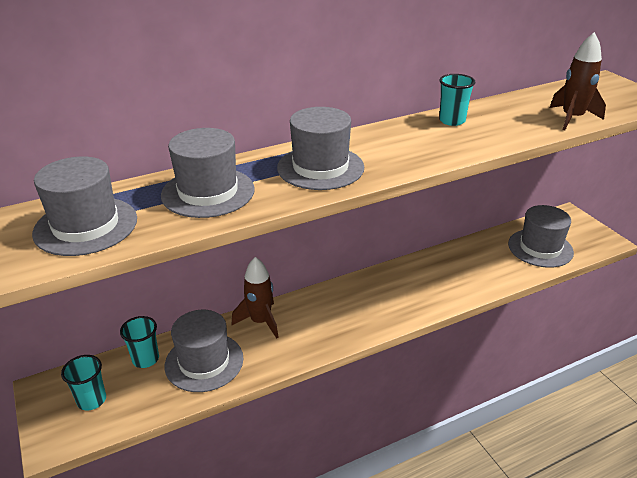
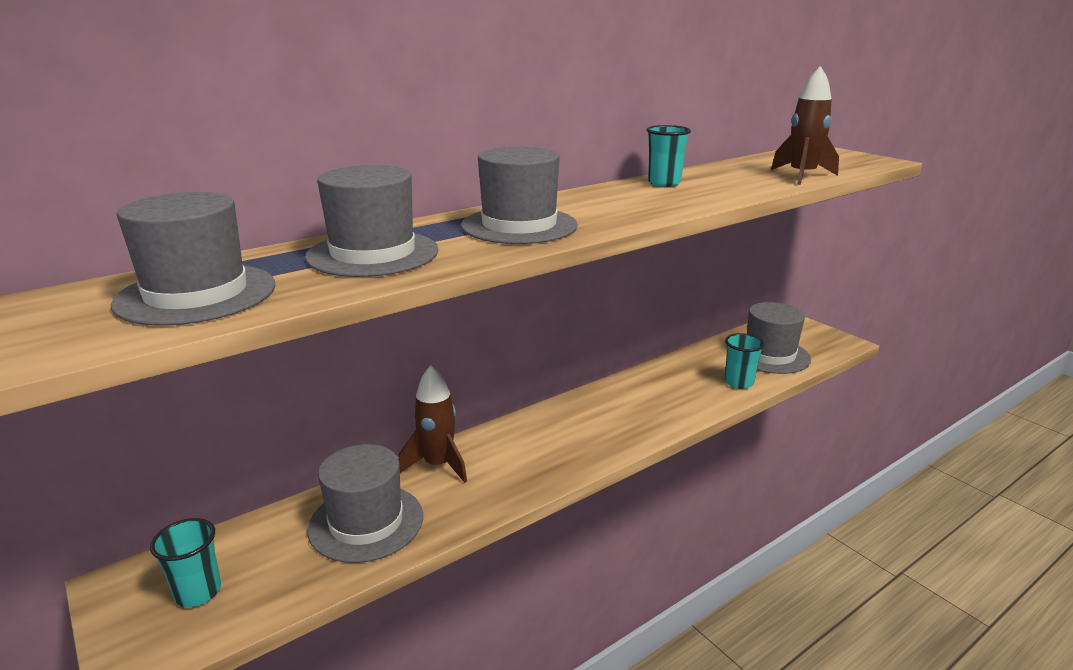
camera: 10 degrees left, 10 degrees down
turquoise cup [120,316,159,368] -> turquoise cup moved to [725,333,765,389]

